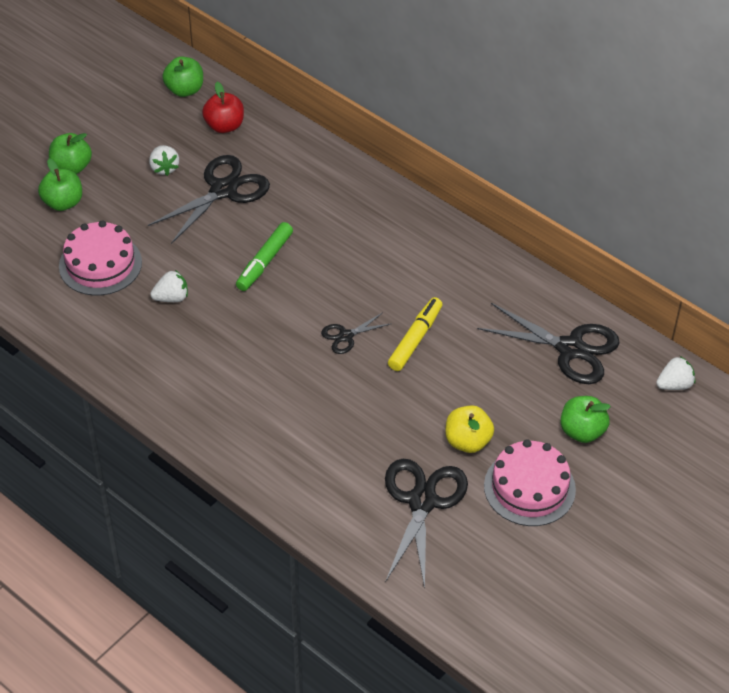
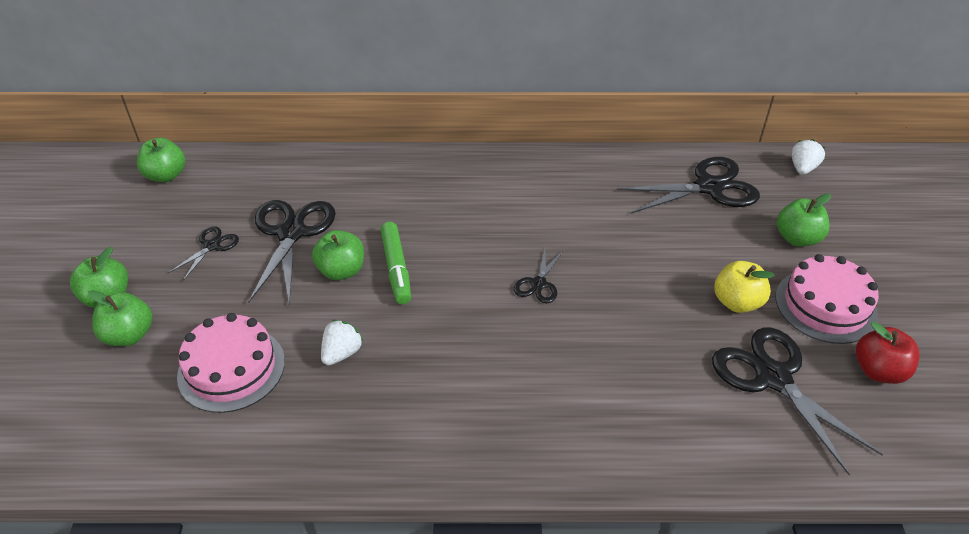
camera: 40 degrees left, 5 degrees down
white strawberry [149,145,179,176] -> black scissors [168,226,239,281]
red apple [202,82,244,133] -> red apple moved to [856,322,920,384]
yellow marker [388,297,442,371] -> none
none -> green apple [312,230,364,280]

